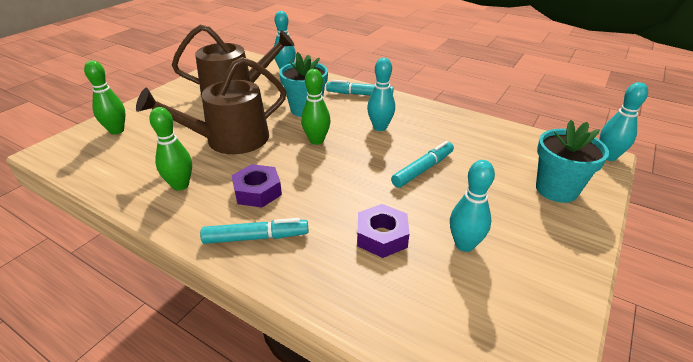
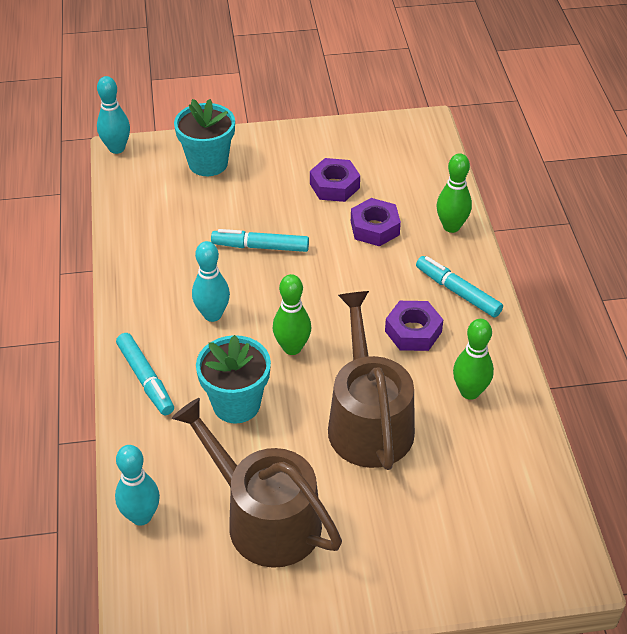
camera: 130 degrees left, 10 degrees up
green bowling pin [84,60,126,135] -> green bowling pin moved to [437,153,472,233]
brown watering can [136,57,286,154] -> brown watering can turned 120 degrees counterclockwise [328,291,415,470]
turquoise bowling pin [450,160,495,252] -> purple nut [310,158,360,202]

